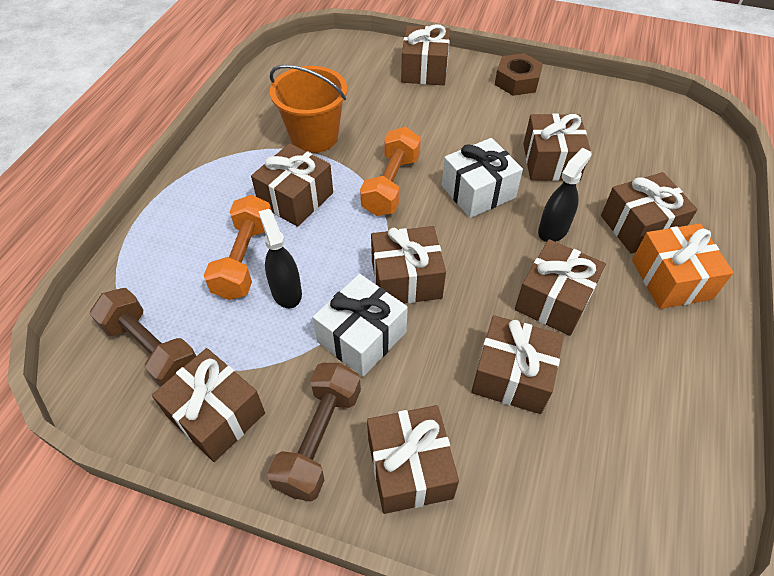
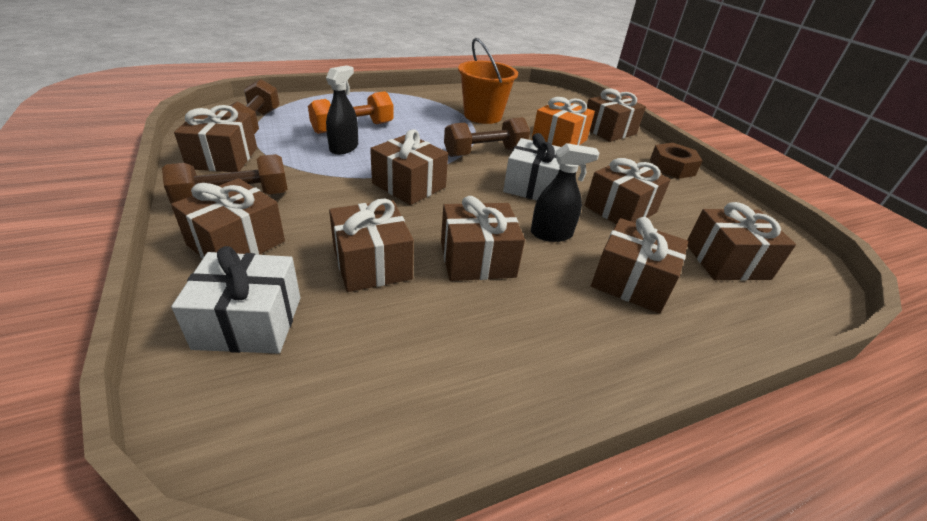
camera: 45 degrees right, 15 degrees down
brown gift [251,143,333,227] -> brown gift moved to [687,202,796,281]
white gift [313,274,408,377] -> white gift moved to [171,246,300,354]
orange dumbbell [360,127,421,216] -> brown dumbbell [444,117,530,157]
orange gift [632,224,734,309] -> orange gift moved to [532,97,595,147]

